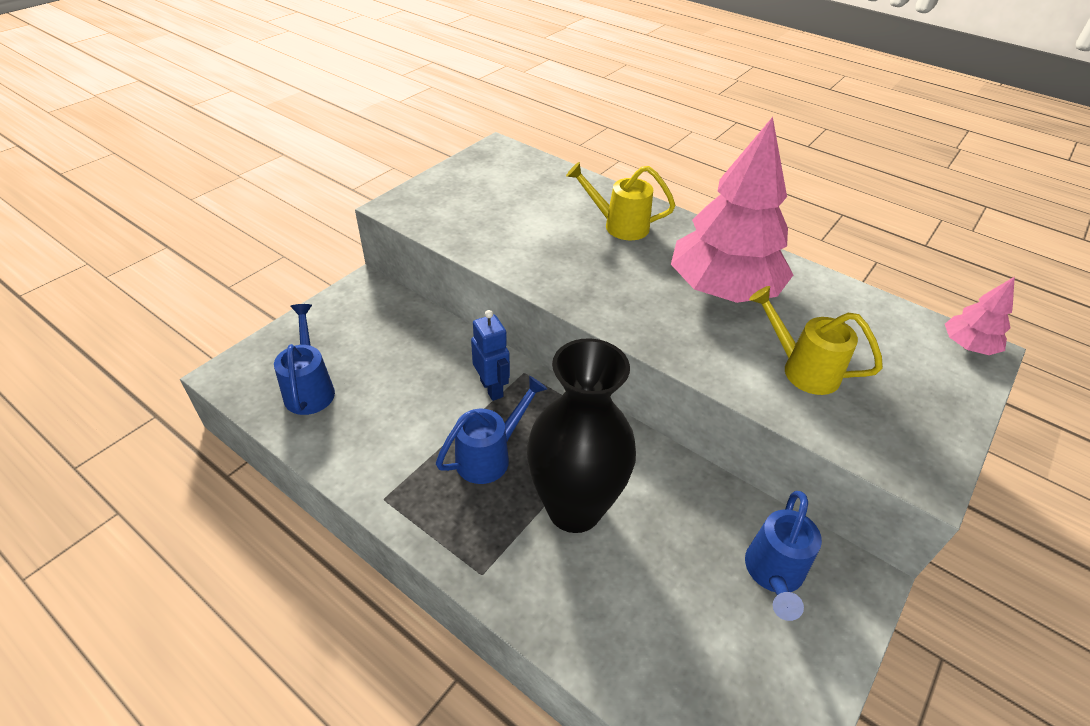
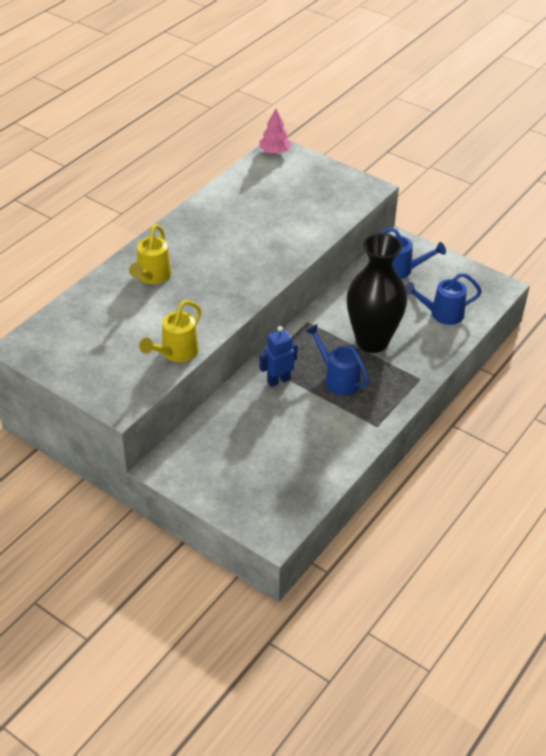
camera: 90 degrees left, 0 degrees up
blue watering can [274,304,335,415] -> blue watering can moved to [405,273,482,325]
pink tree [671,117,793,303] -> none
yellow watering can [749,286,883,395] -> yellow watering can moved to [140,300,202,362]

